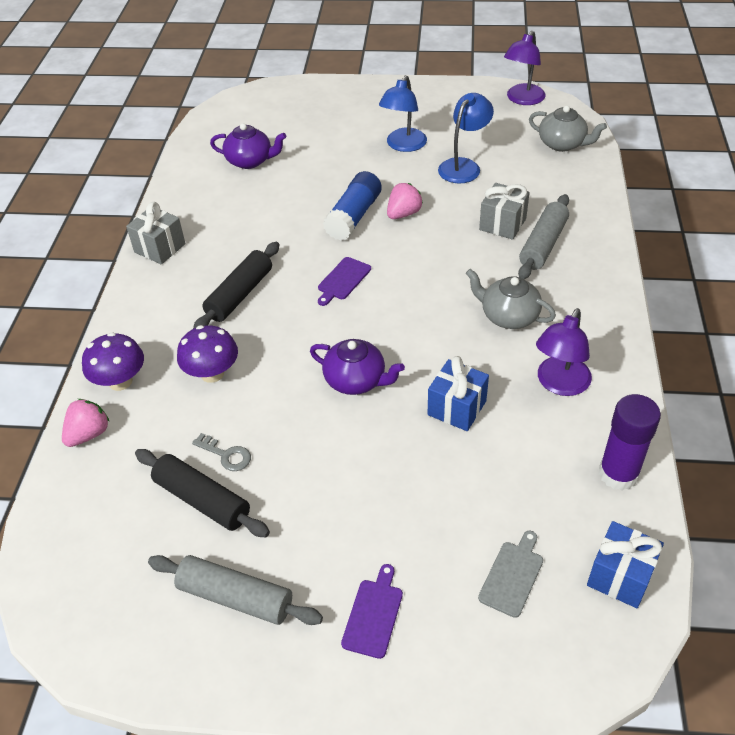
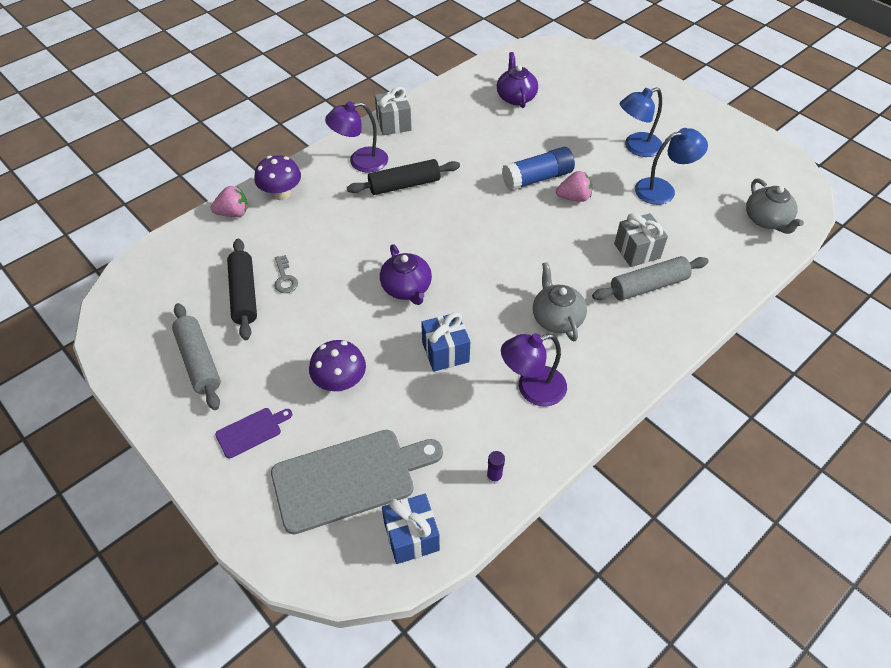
camera: 40 degrees right, 5 degrees up
purple mushroom [177,325,238,383] -> purple mushroom moved to [309,340,366,391]
purple teapot [210,123,287,169] -> purple teapot turned 150 degrees counterclockwise [497,52,538,108]
purple cutting board [318,257,371,306] -> none
grey cutting board [478,531,543,618] -> grey cutting board [271,430,443,534], size x2.15
purple lamp [504,31,545,105] -> purple lamp moved to [325,101,388,173]
purple glue stick [599,394,661,491] -> purple glue stick [487,451,505,484], size x0.44

